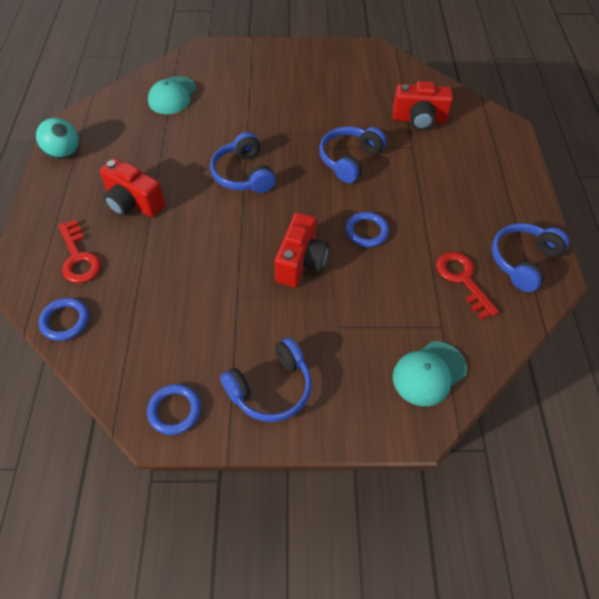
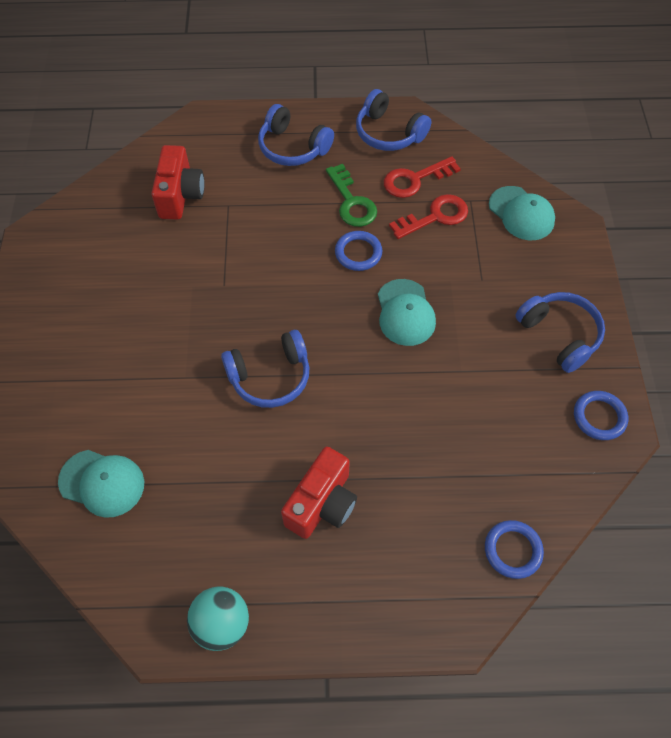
camera: 90 degrees left, 5 degrees up
red key [58,220,101,283] -> red key moved to [389,194,468,239]
red camera [275,213,329,287] -> turquoise cap [378,279,436,346]
blue headphones [319,126,387,183] -> blue headphones moved to [258,104,334,166]
none -> green key [326,164,377,227]

